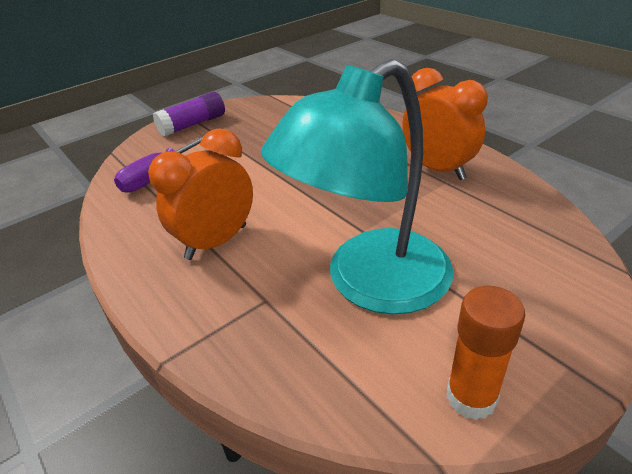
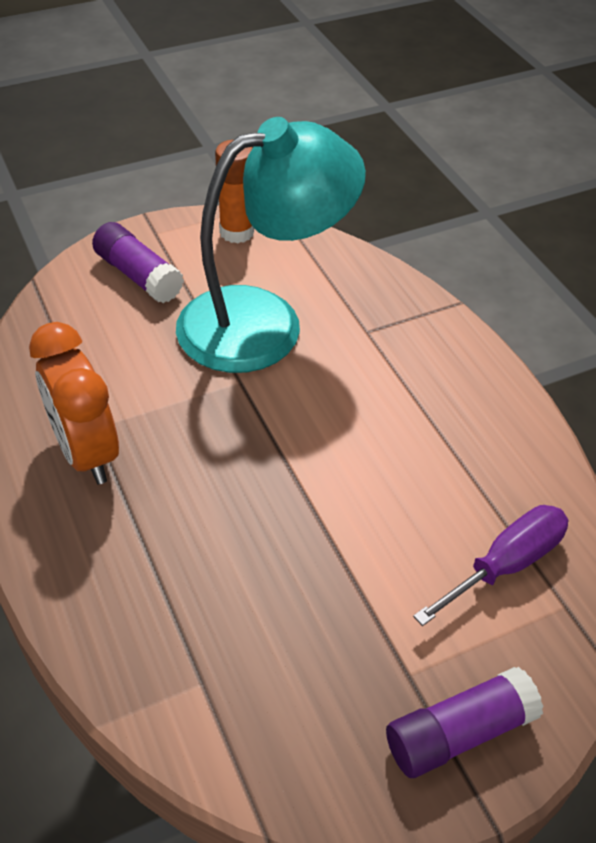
camera: 170 degrees left, 10 degrees up
orange clock [148,128,253,260] -> none
none -> purple glue stick [92,222,184,303]

